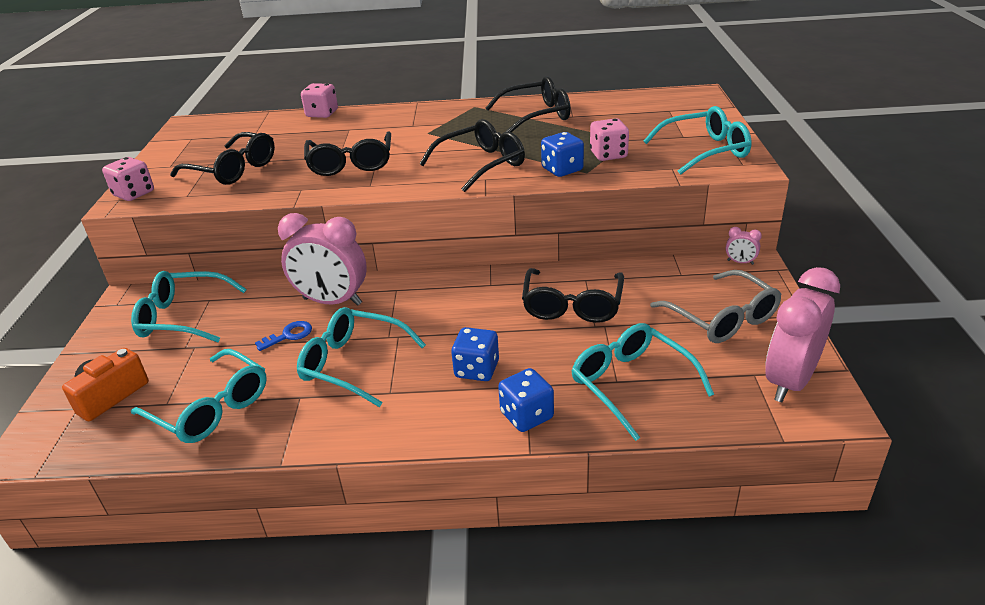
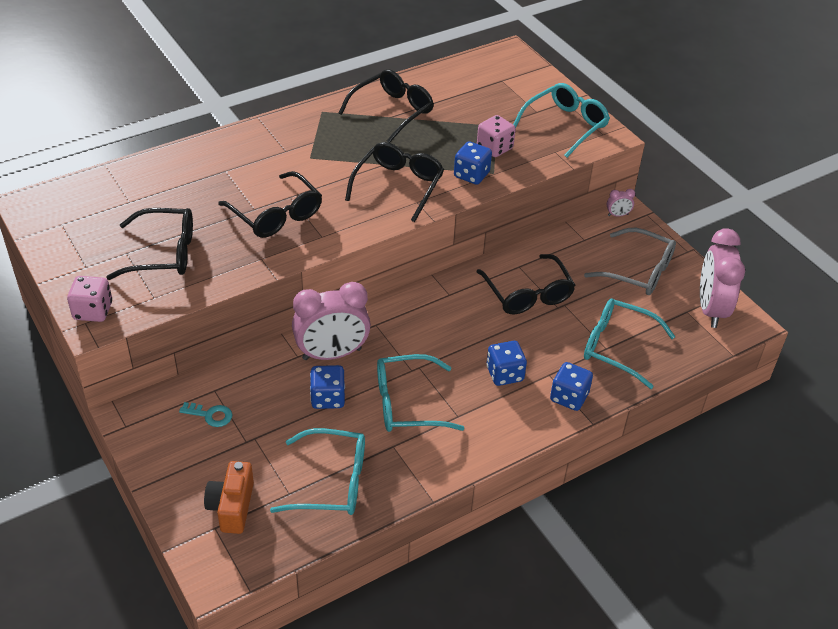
camera: 35 degrees left, 10 degrees up
turquoise glasses [131,271,247,342] -> turquoise key [179,402,232,427]
blue key [255,321,312,351] -> blue dice [310,365,345,409]
pink dice [301,83,338,118] -> none

